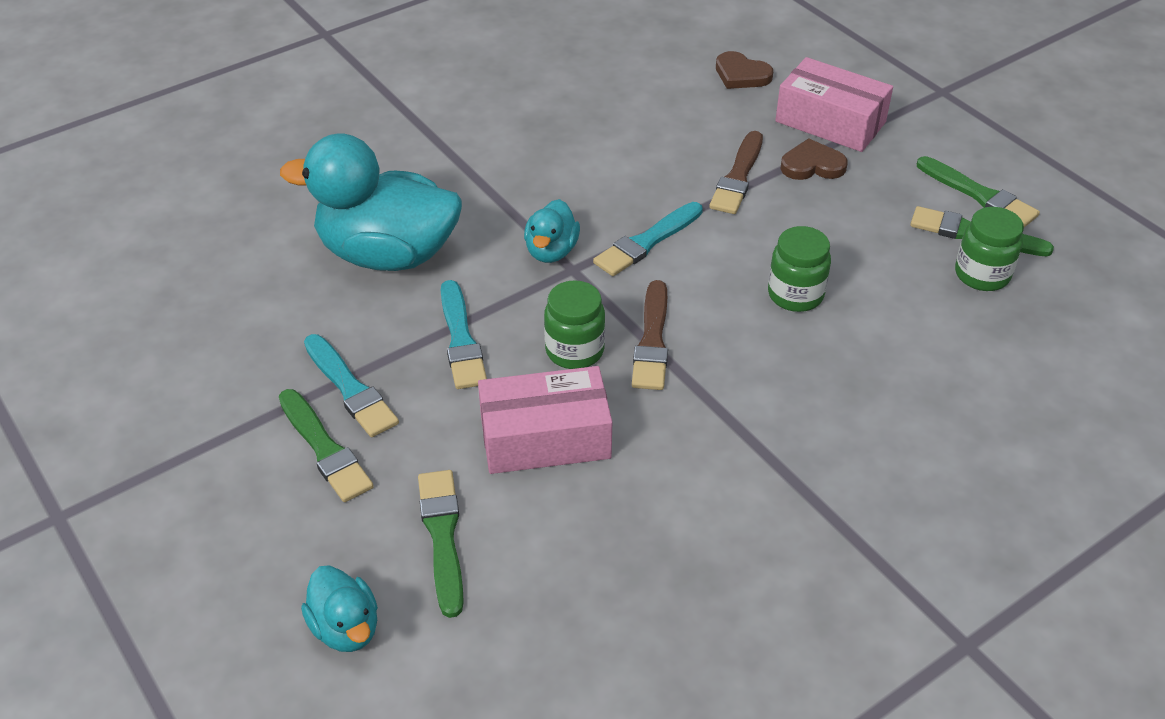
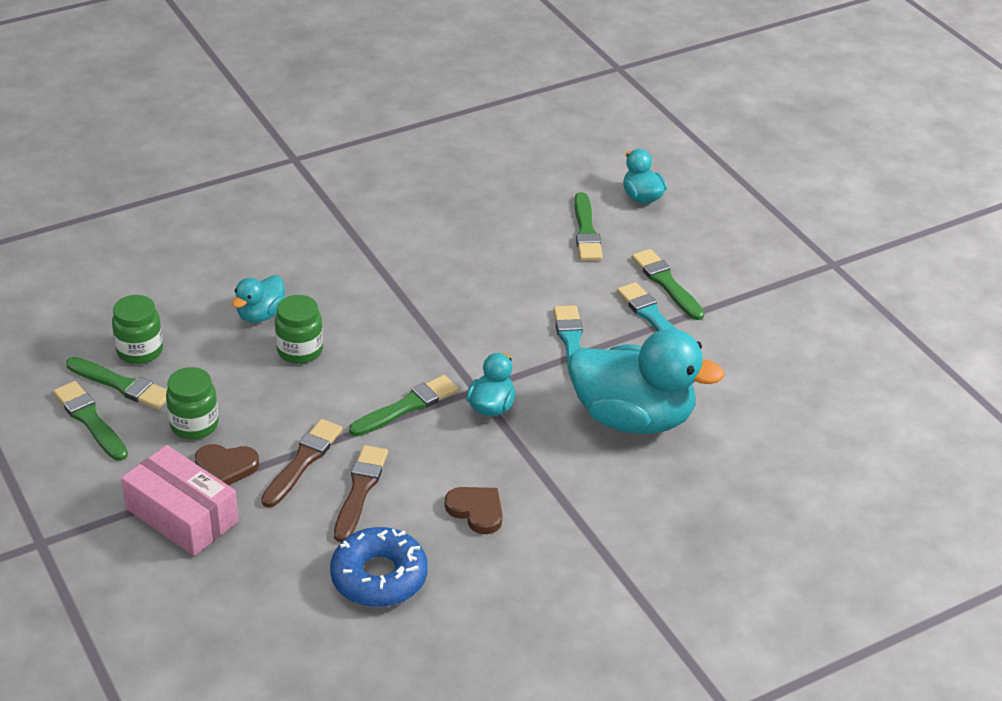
camera: 175 degrees left, 5 degrees down
pink box [478,366,612,474] -> none
green jar [544,280,605,369] -> green jar moved to [166,367,219,439]
turquoise brush [593,202,703,276] -> green brush [349,375,458,436]
brown brush [632,280,668,390] -> brown brush moved to [334,445,388,542]
brown heart [716,51,773,89] -> brown heart moved to [445,487,503,534]
none -> turquoise duck [232,275,286,323]
none -> blue donut [330,527,428,607]

